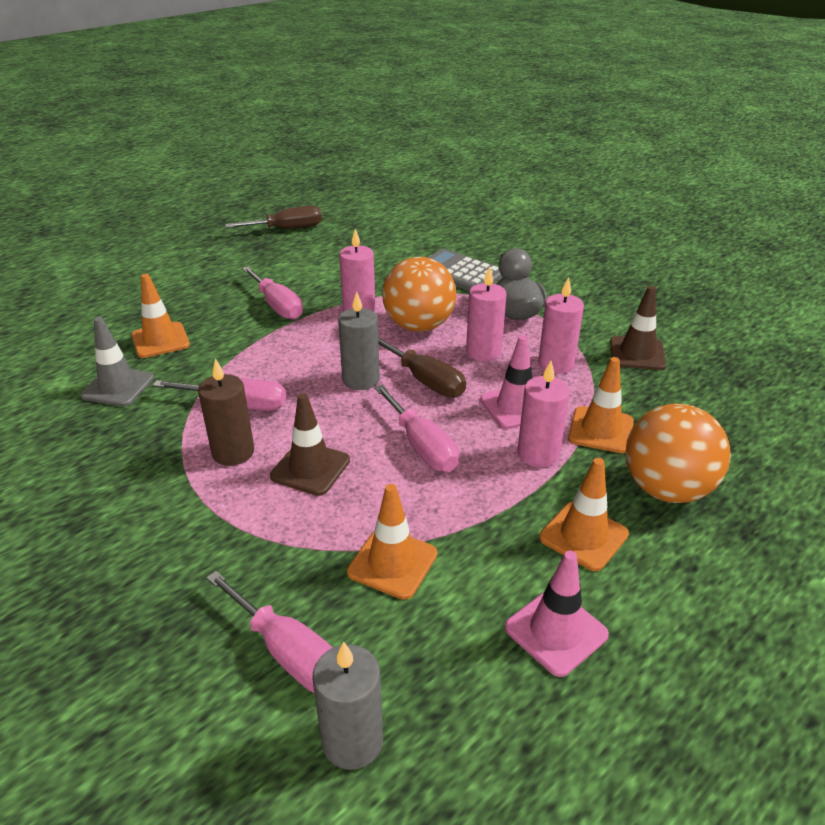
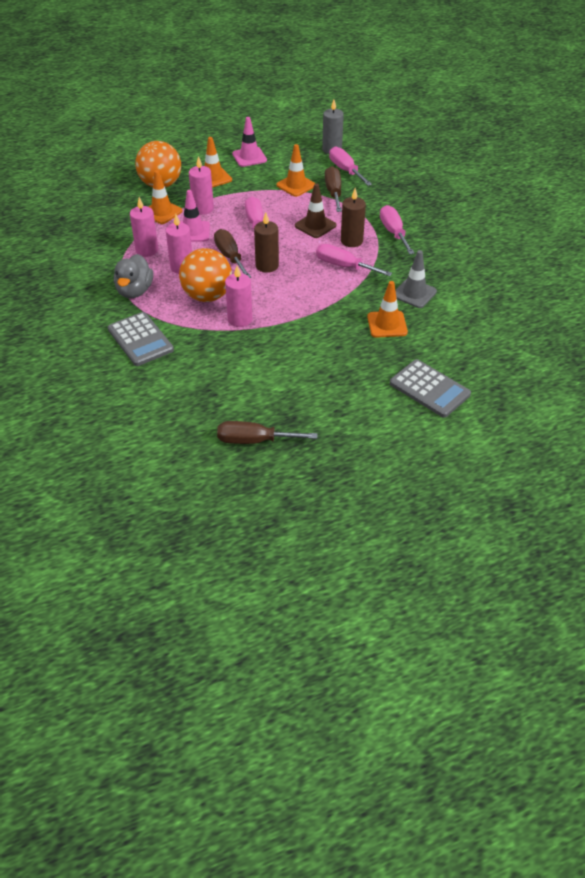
camera: 160 degrees left, 10 degrees up
pink screwdriver [242,266,303,320] -> pink screwdriver moved to [380,205,415,254]
grey candle [338,291,380,390] -> brown candle [254,213,279,273]
brown traffic cone [610,286,666,370] -> none
none -> brown screwdriver [325,166,342,212]
none -> grey calculator [390,359,471,418]

